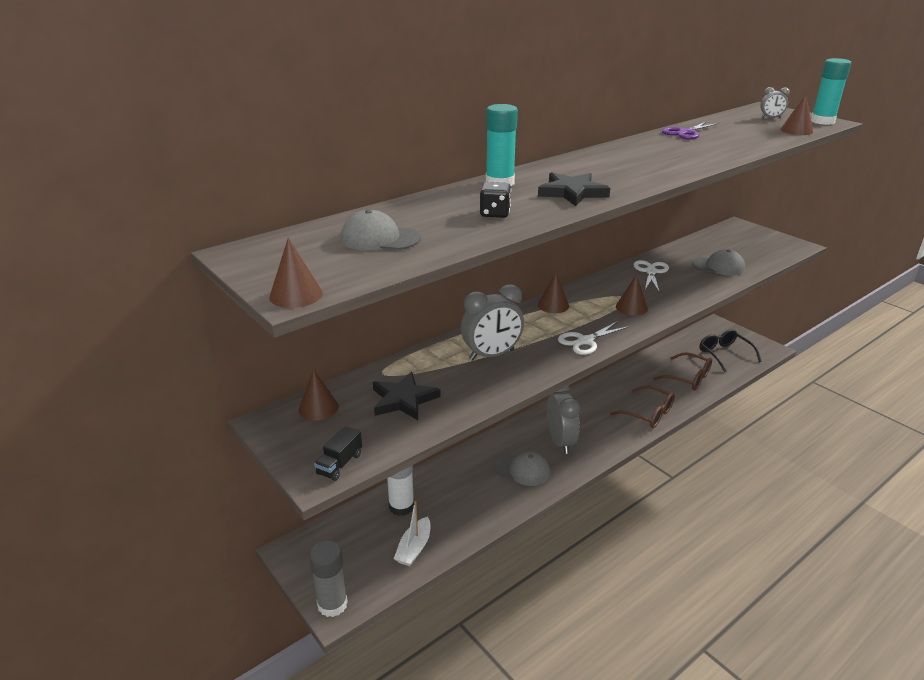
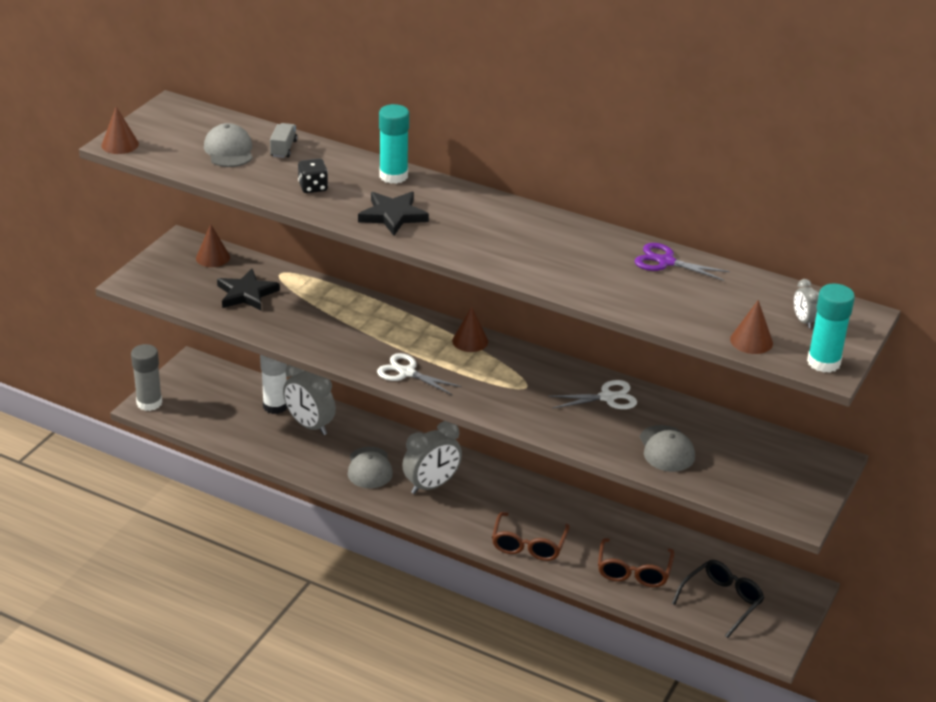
camera: 65 degrees right, 5 degrees up
black truck [314,426,362,481] -> none
white boat [394,501,430,566] -> none
grey clock [461,284,524,361] -> grey clock moved to [283,365,336,435]
brown cone [616,274,648,316] -> none
none -> grey truck [270,123,297,158]

